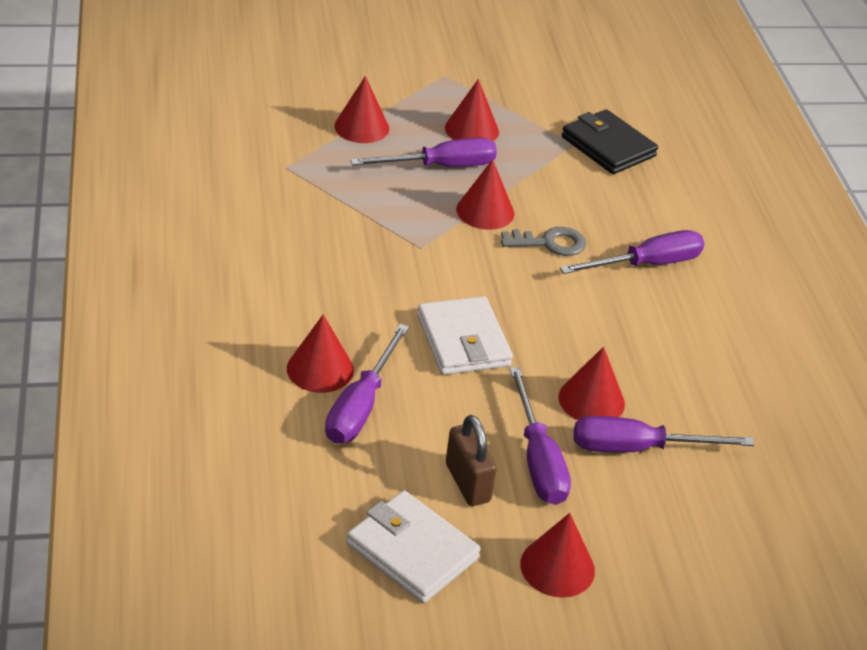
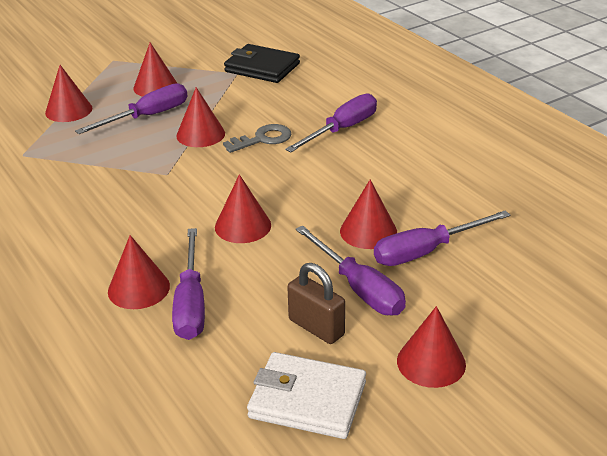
camera: 20 degrees left, 5 degrees down
white wallet [417,296,513,375] -> red cone [215,174,271,243]

